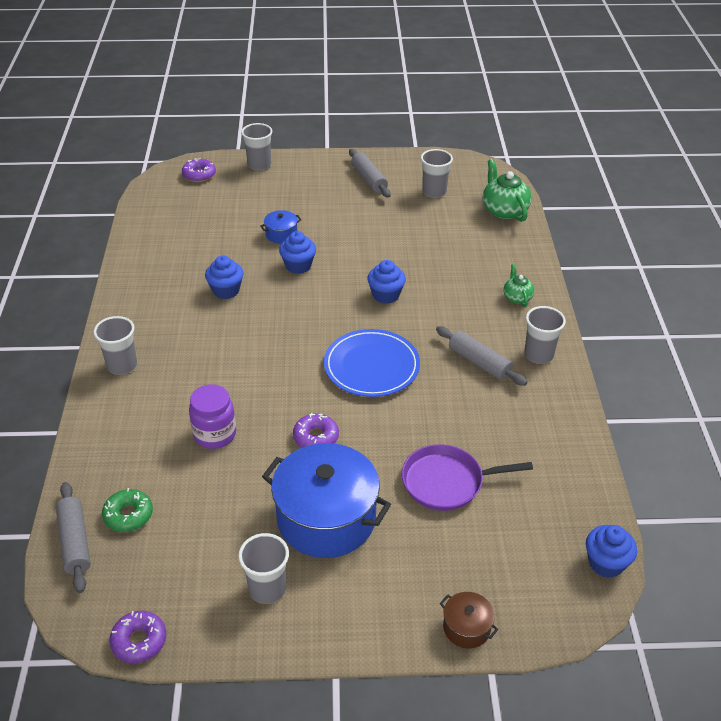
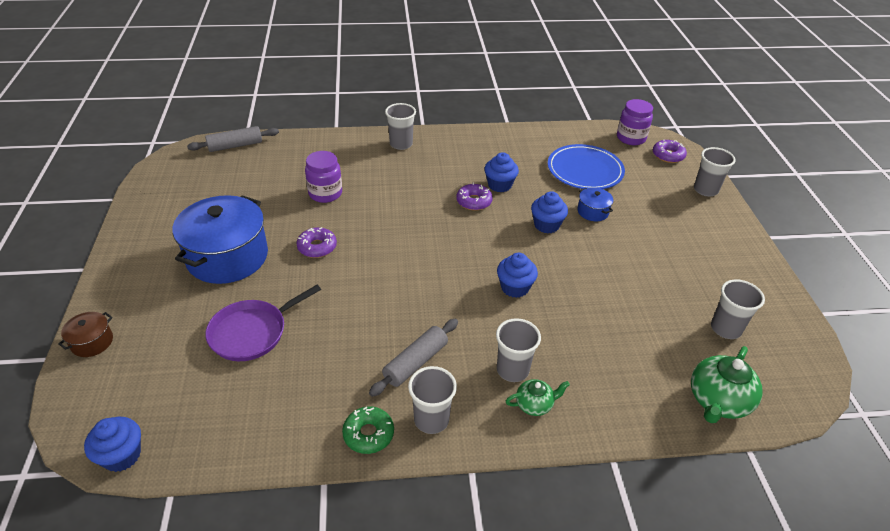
camera: 85 degrees right, 0 degrees up
green donut [102,488,153,532] -> green donut moved to [342,406,394,454]
purple donut [109,611,166,663] -> purple donut moved to [456,183,493,211]
grey cup [238,533,289,604] -> grey cup moved to [496,318,541,382]
blue plate [324,329,420,397] -> blue plate moved to [548,144,625,189]
grey rolling pin [349,149,391,198] -> none
purple pan [402,444,533,511] -> purple pan turned 120 degrees counterclockwise [205,285,321,361]
green teapot [483,159,532,222] -> green teapot turned 150 degrees clockwise [691,346,763,423]
none -> purple jar [617,99,653,145]

